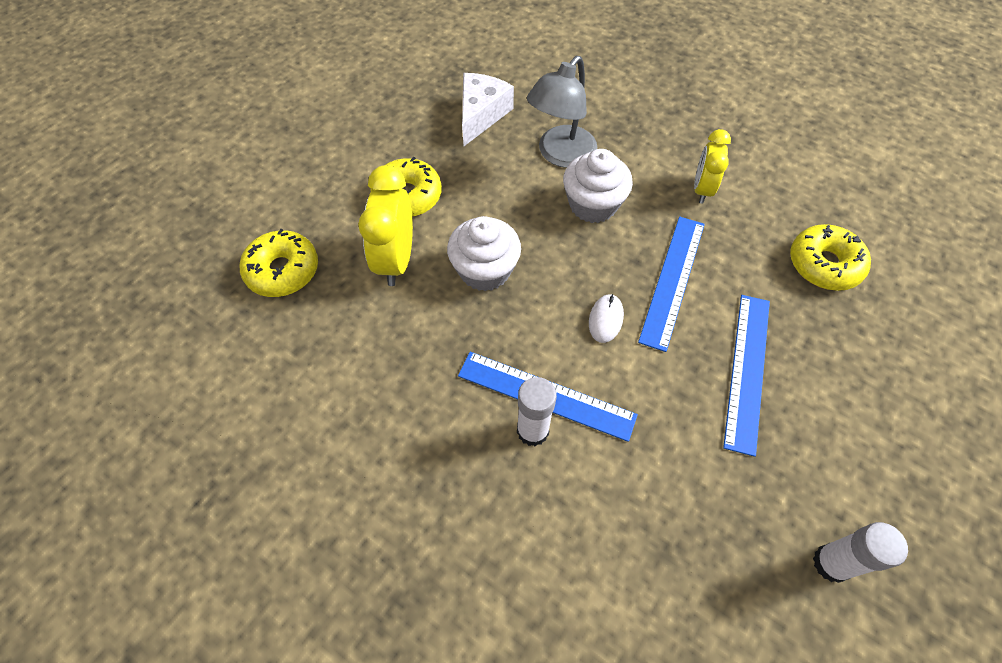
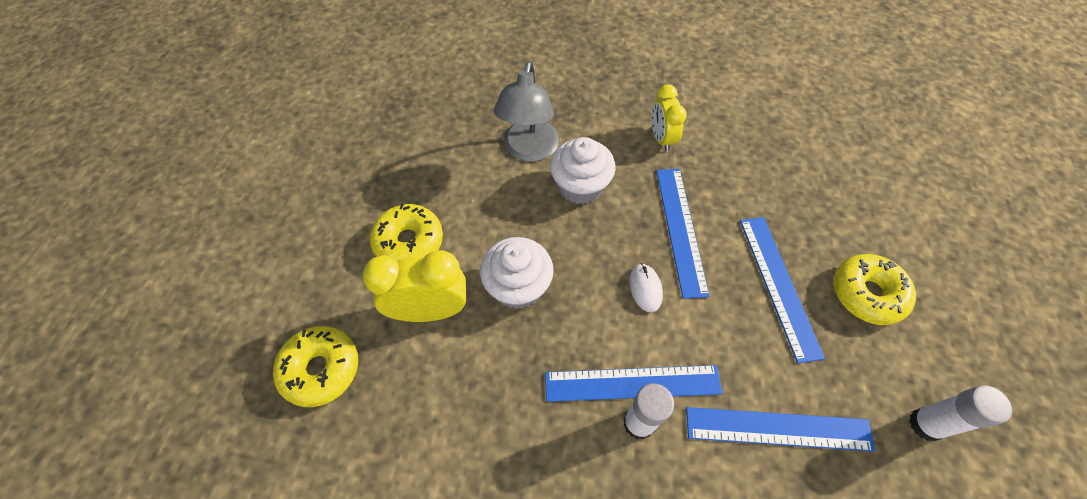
camera: 25 degrees left, 0 degrees up
yellow clock [358,165,413,286] -> yellow clock turned 105 degrees clockwise [363,250,467,322]
white cheese [462,73,514,146] -> none
yellow donut [790,224,871,291] -> yellow donut moved to [833,254,916,325]
none -> blue ruler [686,407,876,452]

